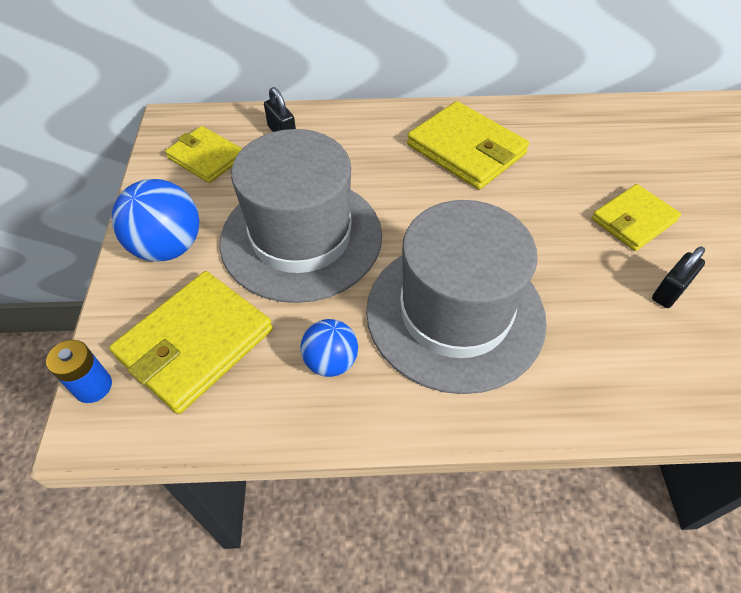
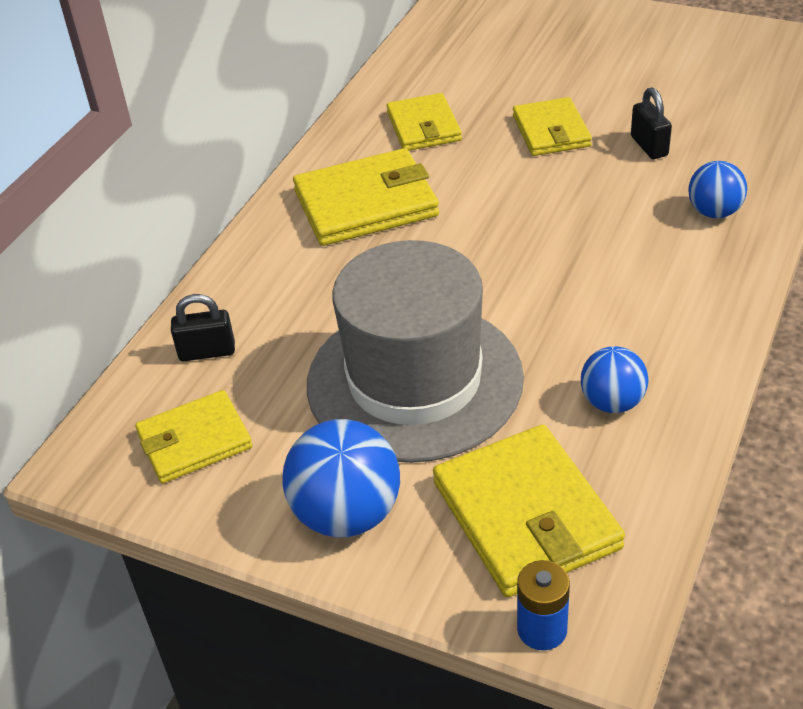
camera: 60 degrees left, 10 degrees down
grey hat [366,200,547,394] -> none
none -> yellow wallet [386,93,462,151]
none -> blue ball [688,161,747,218]

